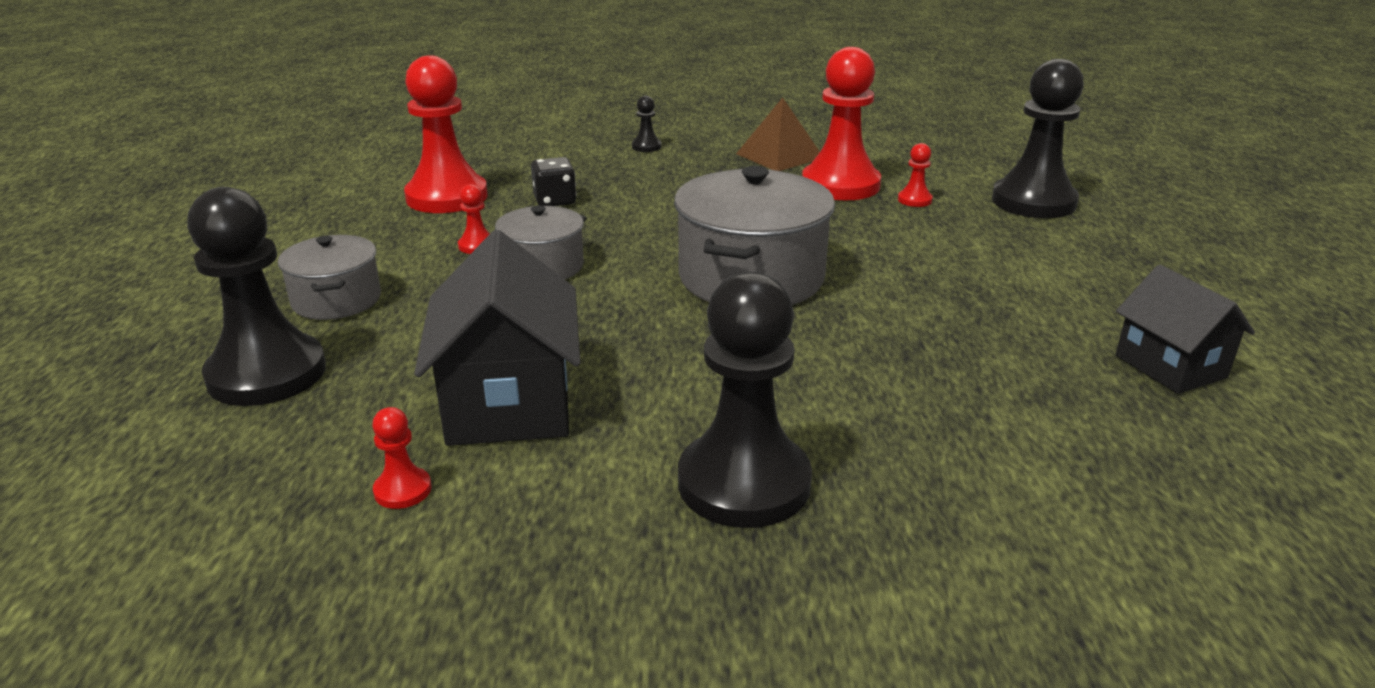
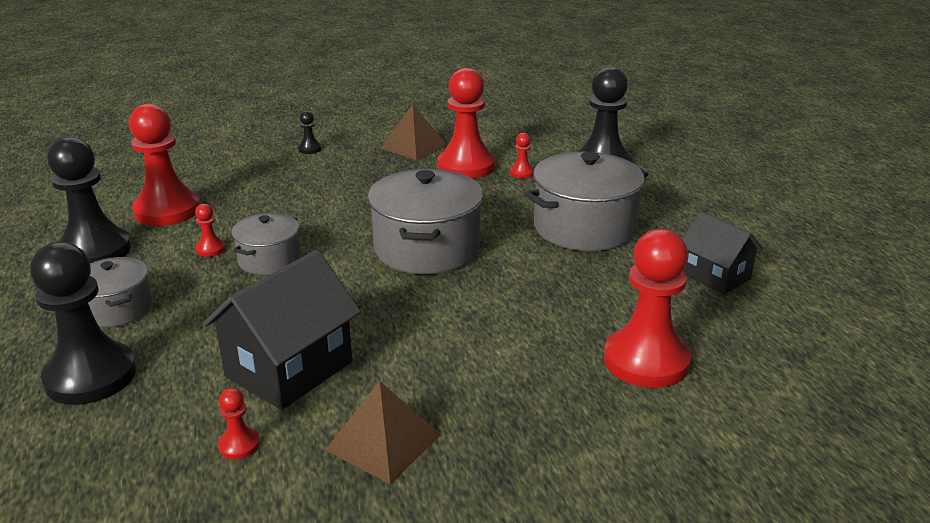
camera: 15 degrees left, 0 degrees up
black house [414,230,581,446] -> black house turned 60 degrees clockwise [203,250,361,410]
black dice [531,157,577,206] -> none
black pawn [678,271,812,528] -> black pawn moved to [47,137,131,263]
none -> brown pyramid [325,381,441,484]
none -> grey pot [525,152,648,251]
none -> red pawn [604,229,691,388]

